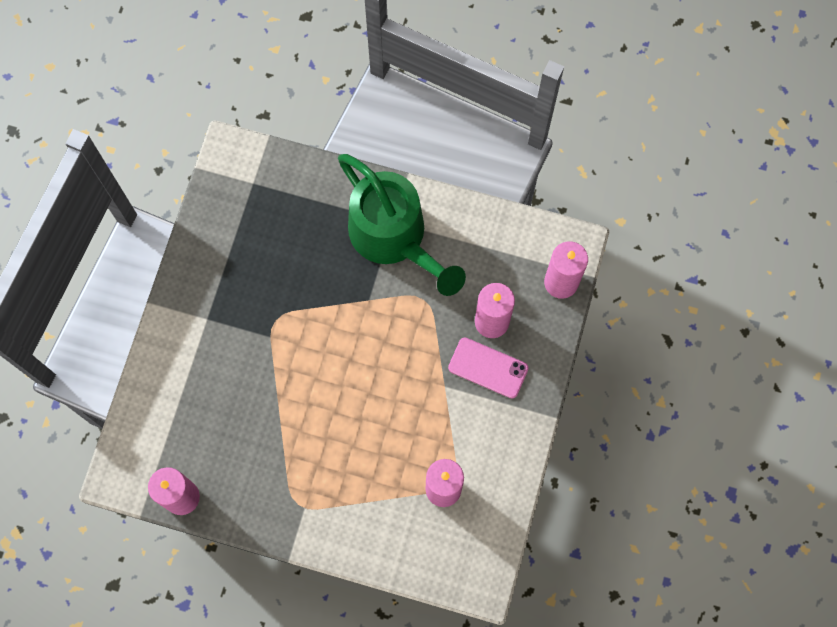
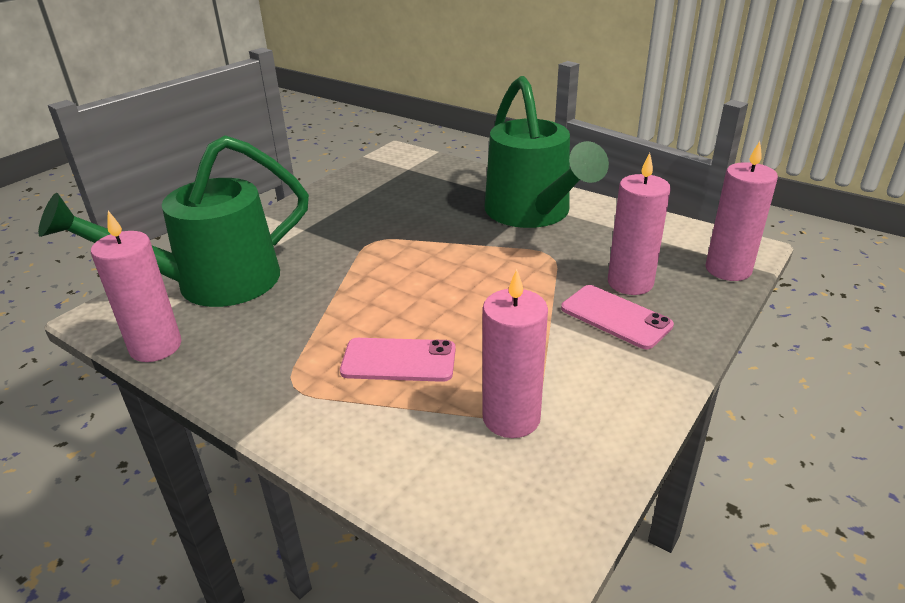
camera: 20 degrees right, 40 degrees down
none -> green watering can [38,135,309,307]
none -> pink phone [340,338,456,382]

